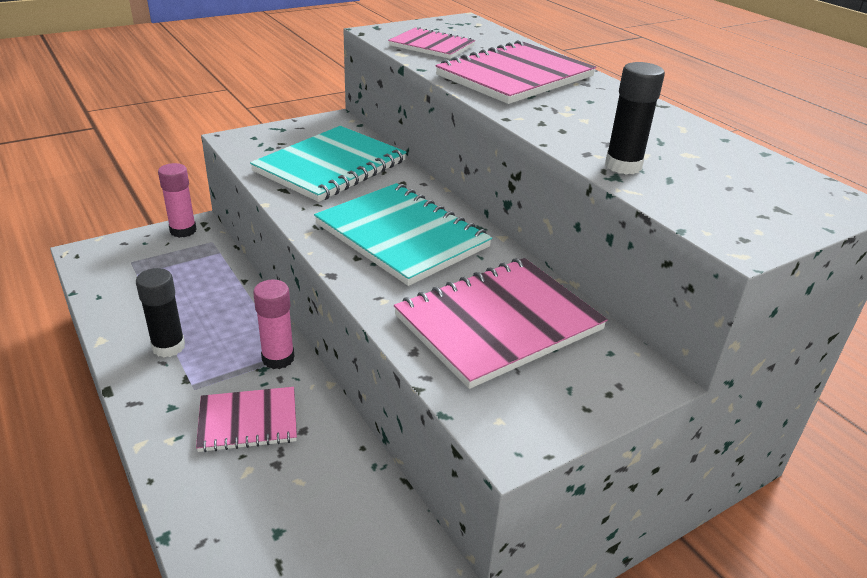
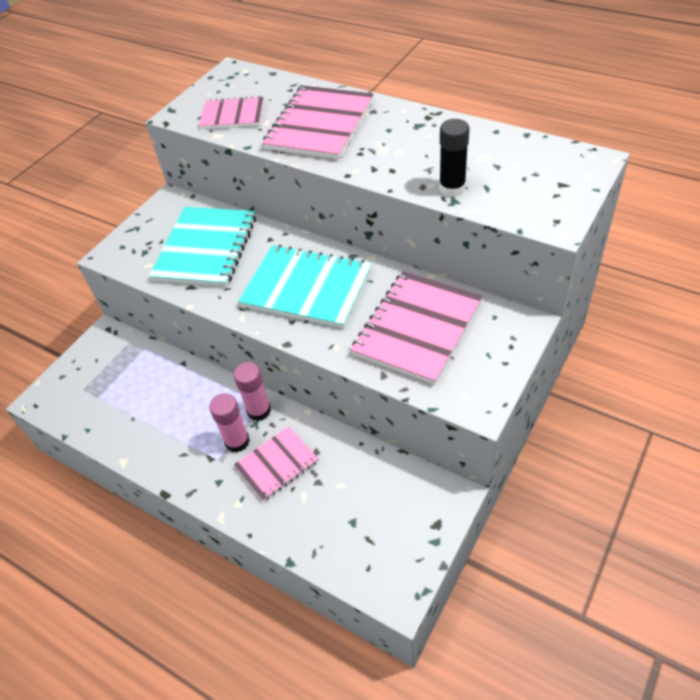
camera: 20 degrees left, 15 degrees up
black glue stick [136,268,185,357] -> none
pink glue stick [158,163,196,238] -> pink glue stick moved to [209,393,250,452]

